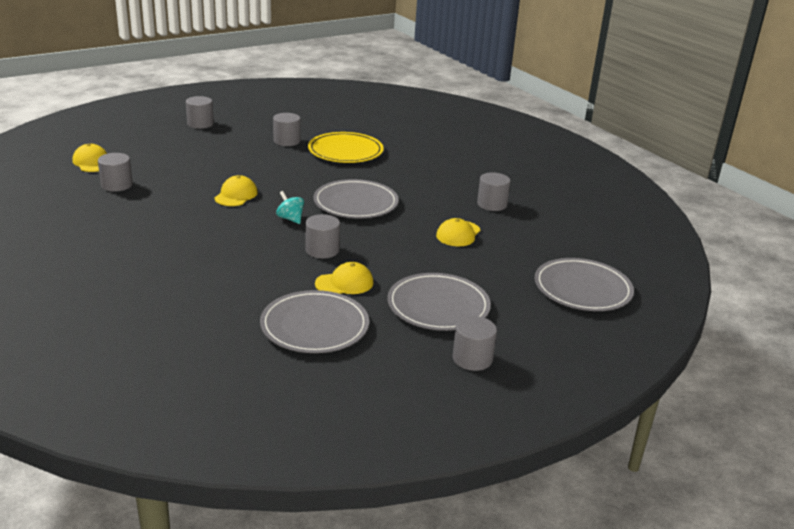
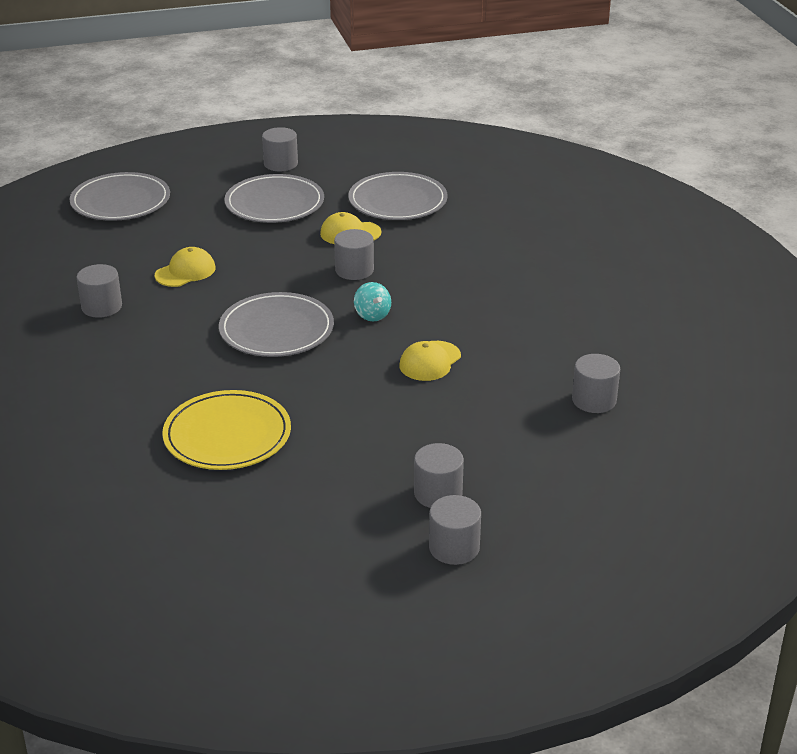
camera: 160 degrees left, 5 degrees up
yellow cap [72,144,107,172] -> none
grey cylinder [273,113,300,146] -> grey cylinder moved to [414,443,464,508]

